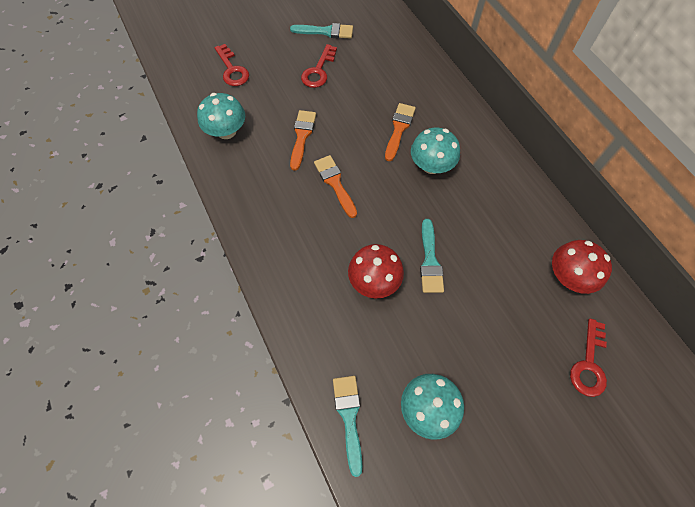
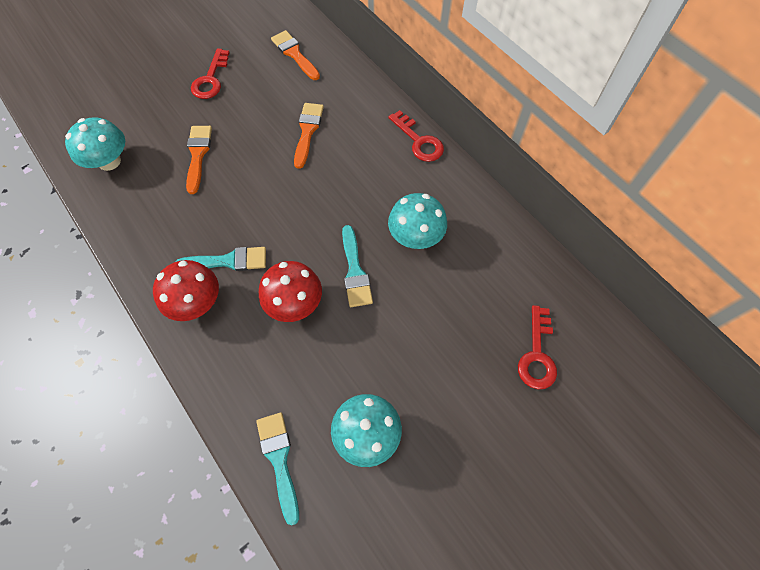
camera: 10 degrees left, 0 degrees up
red key [215,44,249,86] -> red key moved to [388,110,444,162]
turquoise brush [290,23,353,39] -> turquoise brush moved to [175,247,266,271]
orange brush [314,155,357,218] -> orange brush moved to [271,30,320,80]
turquoise mushroom [411,128,460,174] -> turquoise mushroom moved to [388,193,447,249]
red mushroom [552,240,612,294] -> red mushroom moved to [153,260,219,321]

